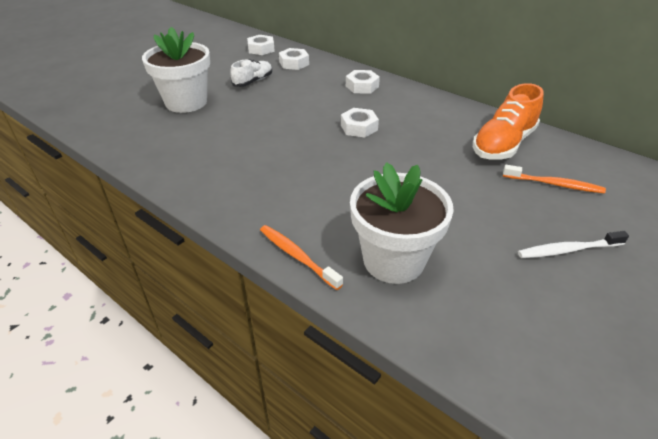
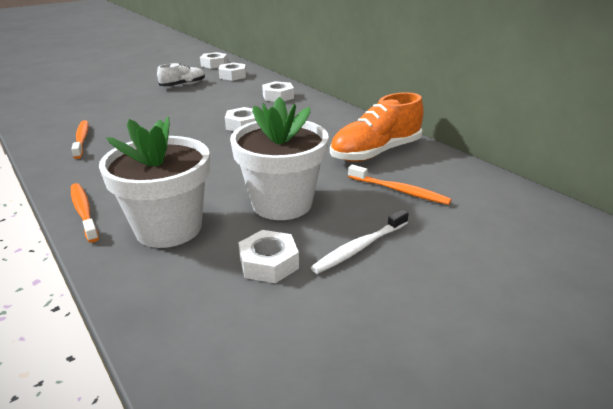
camera: 15 degrees right, 10 degrees down
white flower pot [142,27,210,113] -> white flower pot moved to [230,97,329,220]
white toothbrush [518,231,629,258] -> white toothbrush turned 45 degrees counterclockwise [311,209,409,274]
none -> orange toothbrush [71,120,89,159]
none -> white nut [238,230,299,283]

